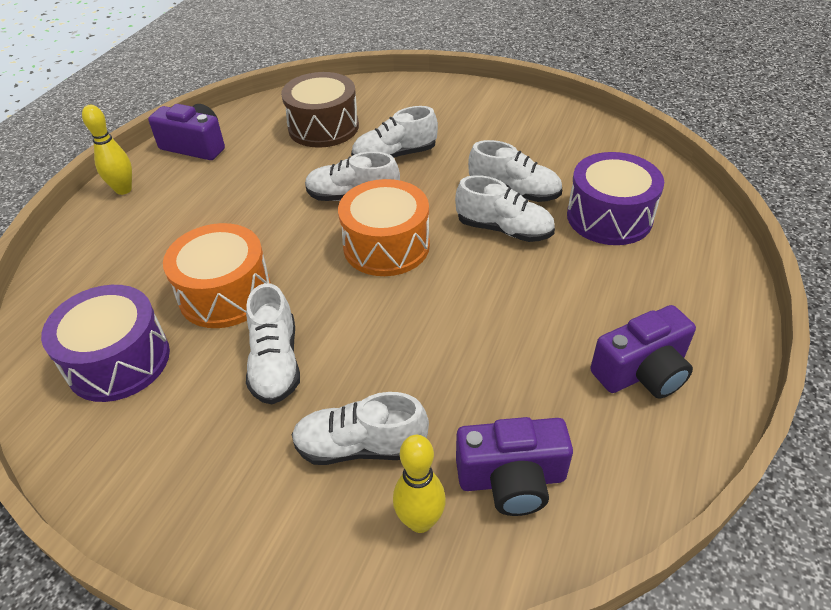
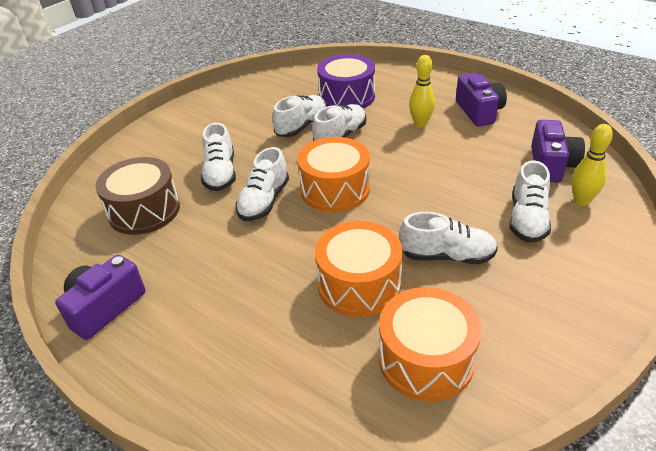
camera: 75 degrees left, 5 degrees down
purple drum [41,285,170,402] -> orange drum [379,287,482,402]
yellow bowling pin [82,105,132,195] -> yellow bowling pin moved to [409,55,435,127]

